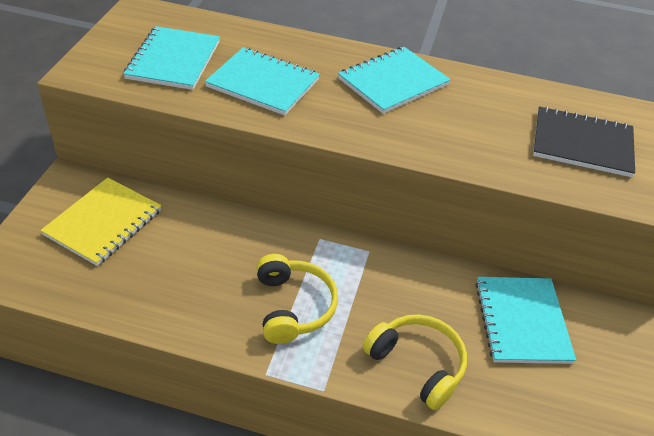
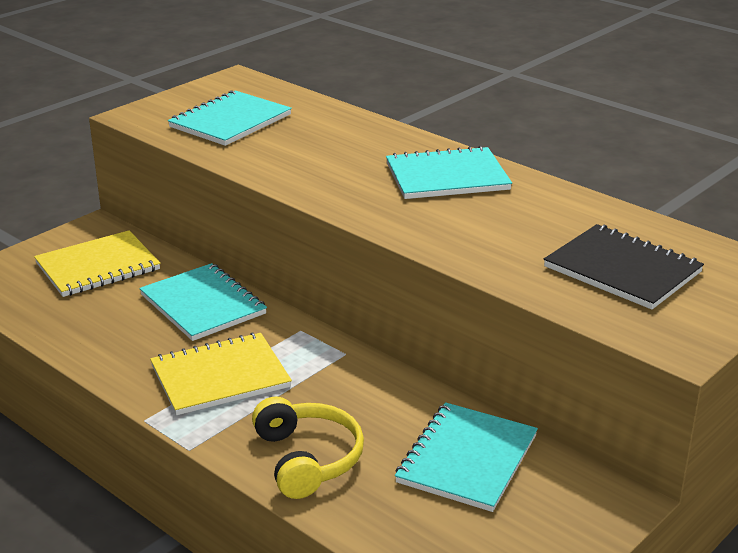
camera: 30 degrees right, 15 degrees down
turquoise notebook [205,47,320,116] -> turquoise notebook moved to [139,263,267,341]
yellow headphones [256,254,338,344] -> yellow notebook [150,332,292,415]

